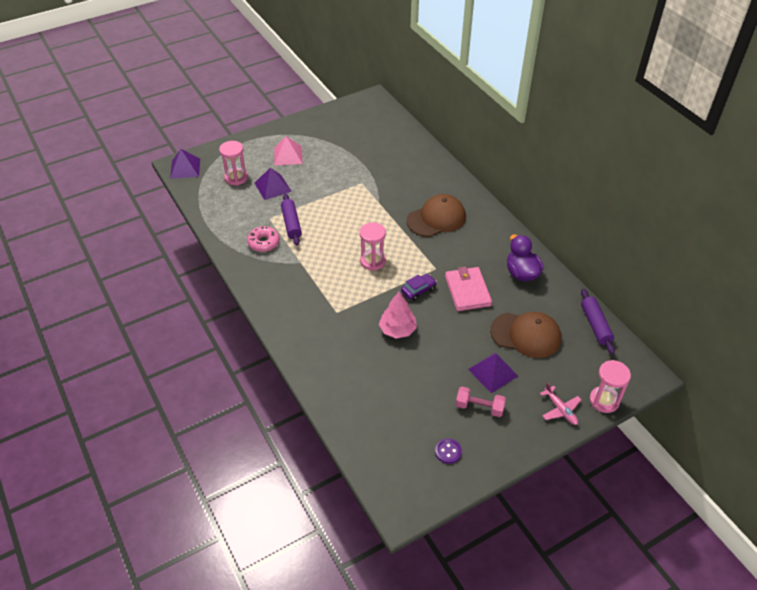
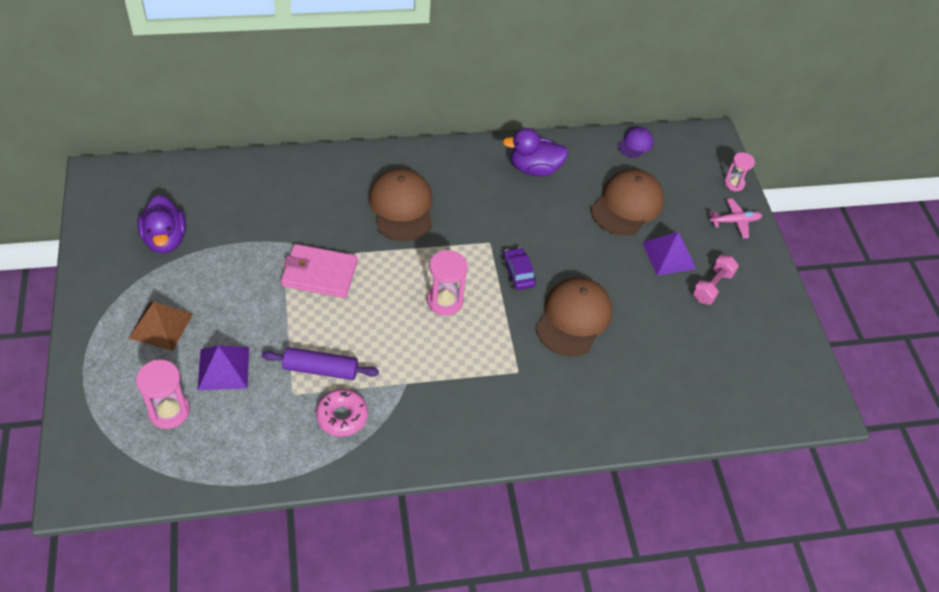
camera: 75 degrees left, 5 degrees up
purple pyramid [170,149,200,179] -> none
pink pyramid [274,136,303,166] -> brown pyramid [129,302,193,351]
pink tree [379,292,417,338] -> brown cap [536,277,612,356]
purple button [435,438,462,464] -> none
pink wallet [445,267,492,311] -> pink wallet moved to [281,244,358,298]
purple rolling pin [581,289,615,354] -> purple cap [618,127,654,158]
pink hourglass [590,360,631,413] -> pink hourglass [724,152,755,192], size x0.65
none -> purple duck [137,195,186,253]

